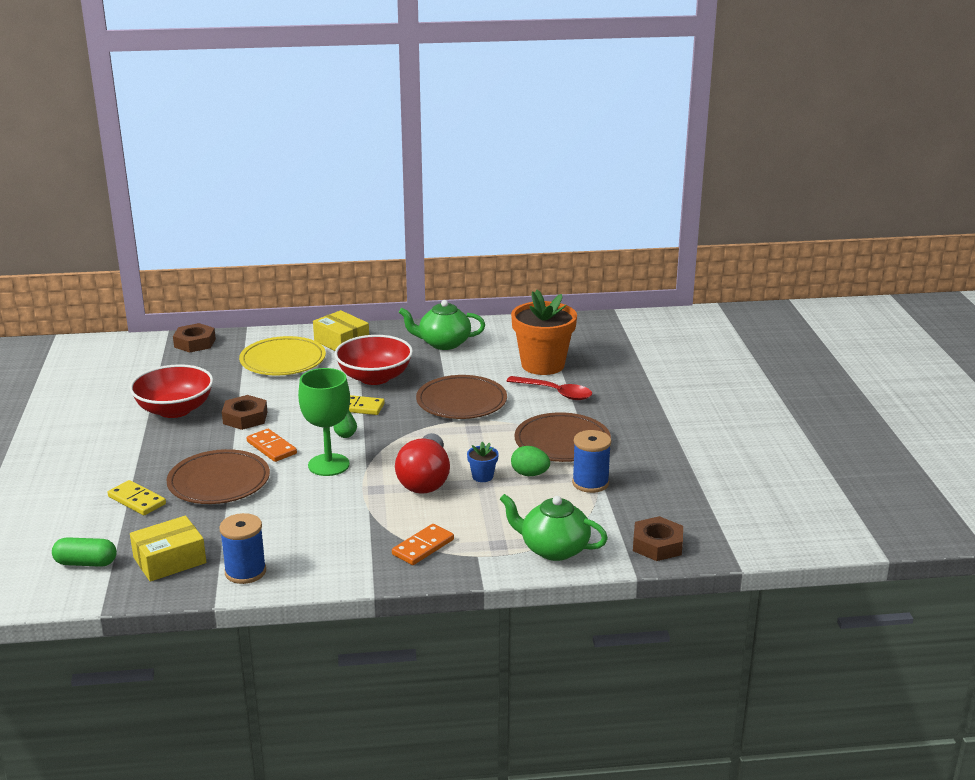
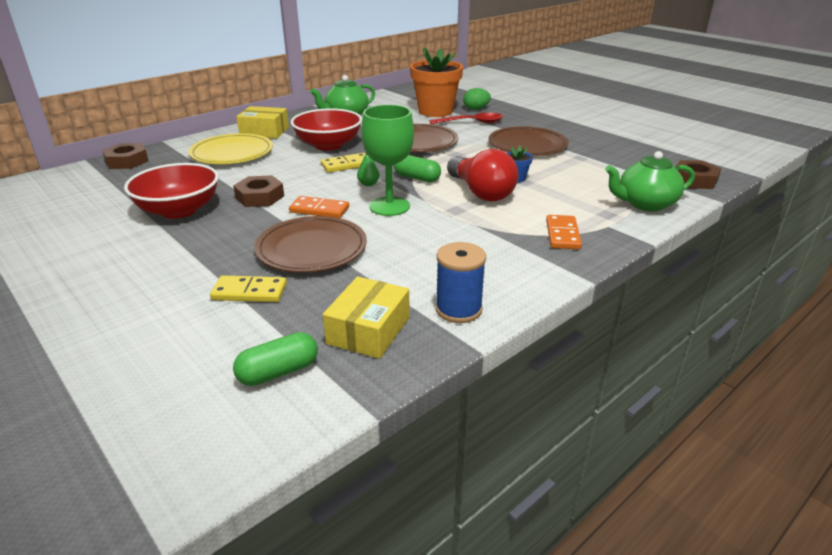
camera: 35 degrees left, 5 degrees up
green egg [511,446,550,476] -> green egg moved to [463,88,491,110]
blue spool [572,430,611,493] -> none
none -> green capsule [394,155,441,182]

